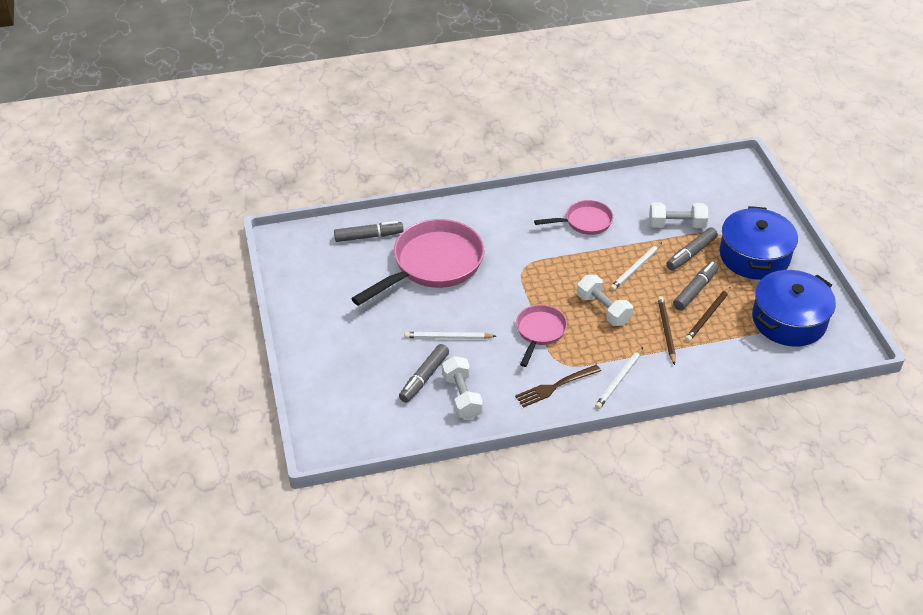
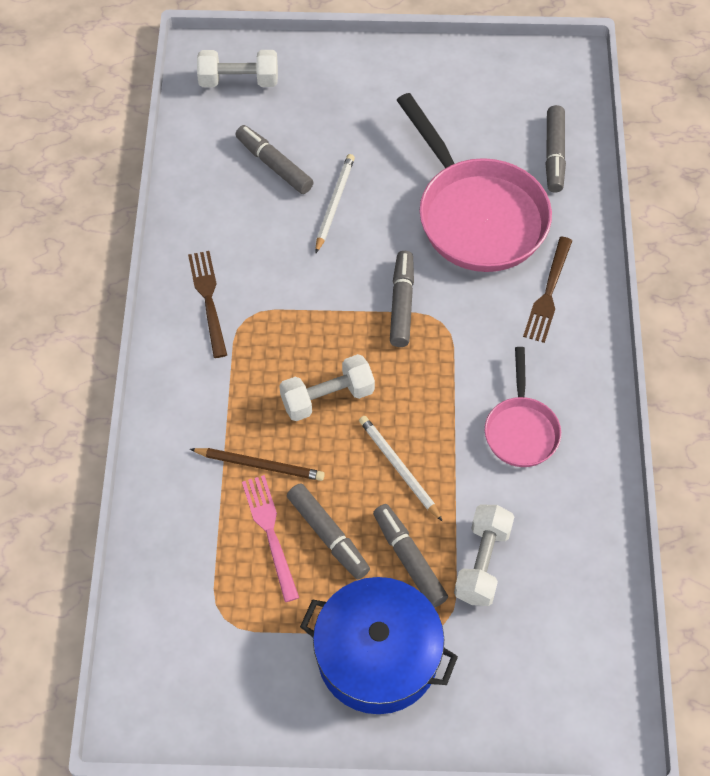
camera: 105 degrees right, 15 degrees up
white dumbbell [442,356,483,420] -> white dumbbell moved to [197,50,278,87]
pink pan [516,305,567,367] -> none
white pencil [595,347,643,409] -> none
brown pencil [685,287,730,342] -> pink fork [242,475,299,602]
blue pot [752,270,836,346] -> none
none -> grey marker [390,251,414,347]
none -> brown fork [523,237,573,343]

